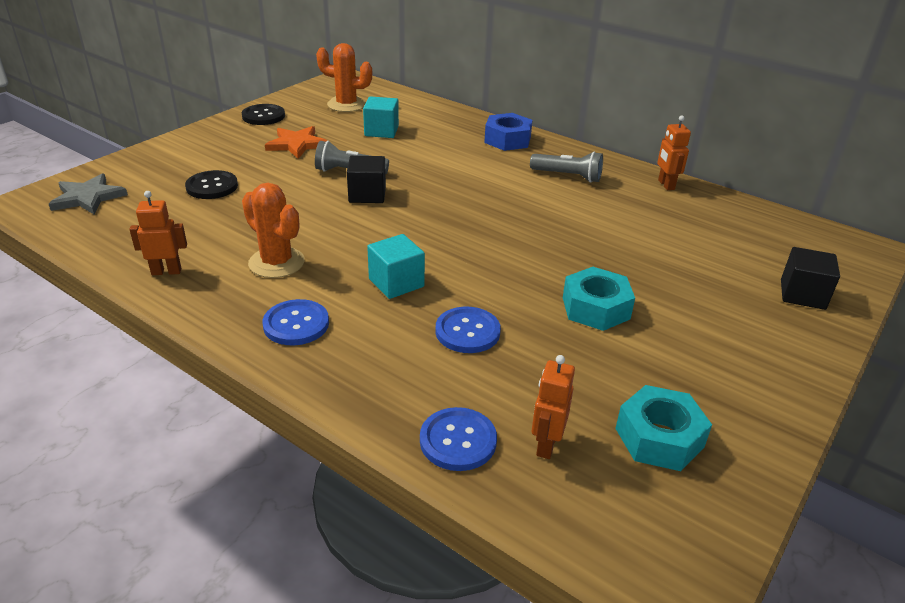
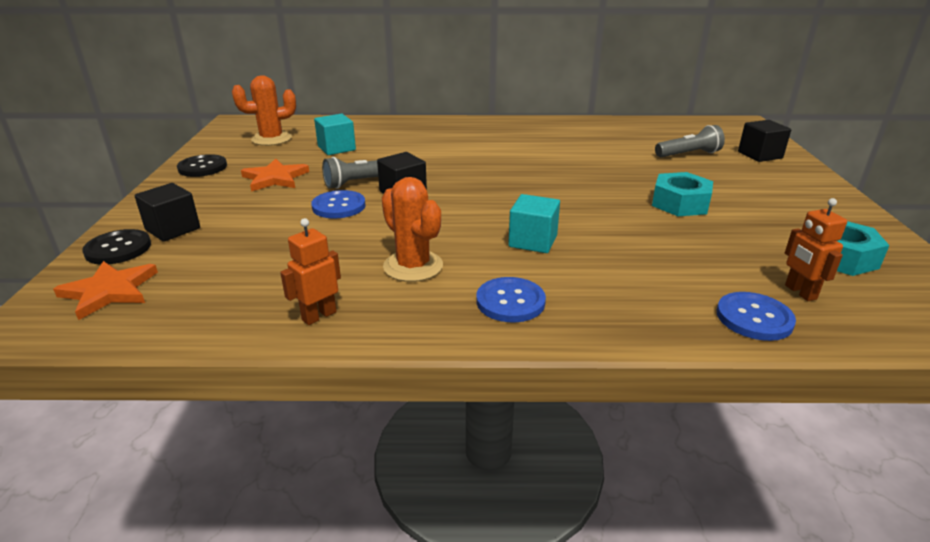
camera: 35 degrees left, 5 degrees down
grey star [49,173,128,214] -> orange star [53,261,158,320]
black button [185,170,238,199] -> black button moved to [82,229,151,265]
orange cactus [242,183,305,278] -> orange cactus turned 45 degrees clockwise [382,177,443,282]
blue button [435,306,501,353] -> blue button moved to [311,190,366,219]
blue nut [484,113,533,151] -> none
grey flashlight [530,152,603,183] -> grey flashlight moved to [655,125,725,157]
orange robot [657,115,691,190] -> none
none -> black cube [134,183,200,242]

